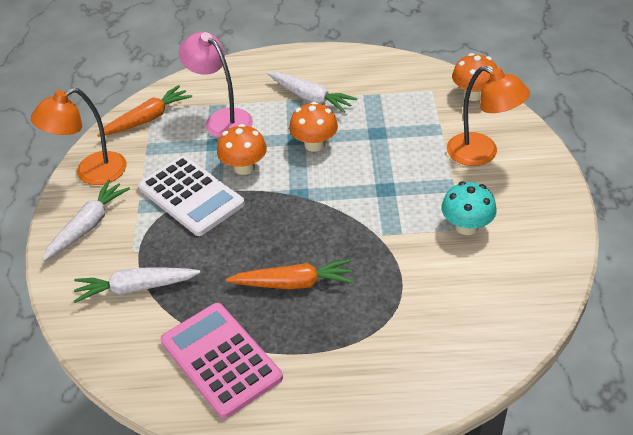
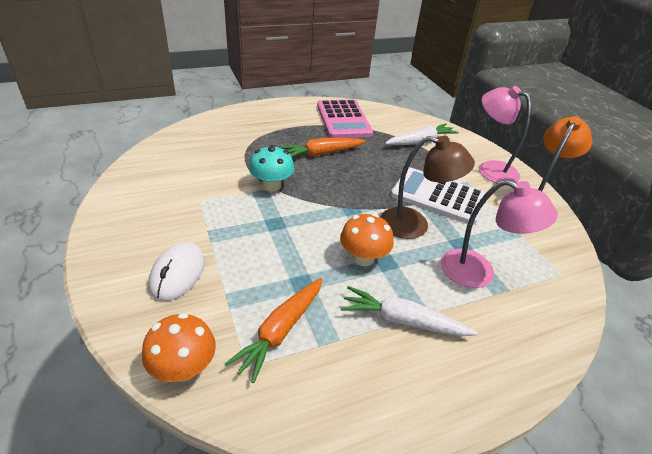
camera: 155 degrees right, 5 degrees down
white carrot [42,180,130,261] -> pink lamp [479,86,531,183]
orange carrot [97,85,192,137] -> orange carrot moved to [225,278,323,383]
pink calculator [161,303,283,419] -> pink calculator turned 45 degrees clockwise [317,100,373,138]
orange mushroom [217,124,267,175] -> brown lamp [381,136,475,239]
turquoise mushroom [441,182,497,235] -> turquoise mushroom moved to [249,145,294,191]
orange lamp [447,66,530,166] -> white mouse [148,242,205,301]

